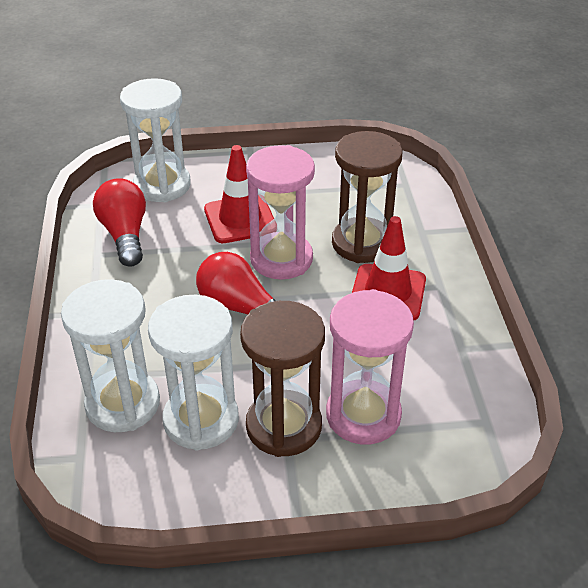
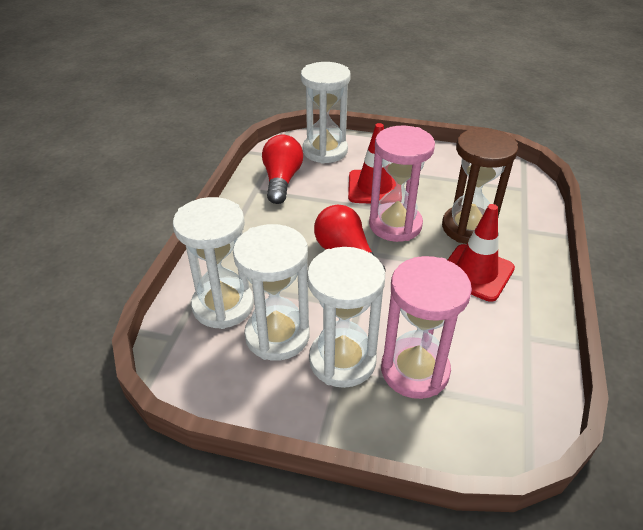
camera: 20 degrees right, 0 degrees up
brown hourglass [240,301,325,457] -> white hourglass [307,247,385,388]

